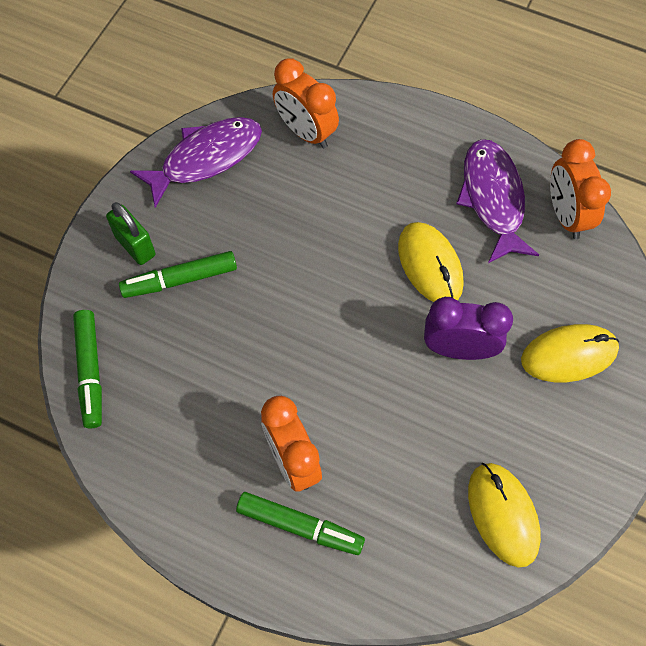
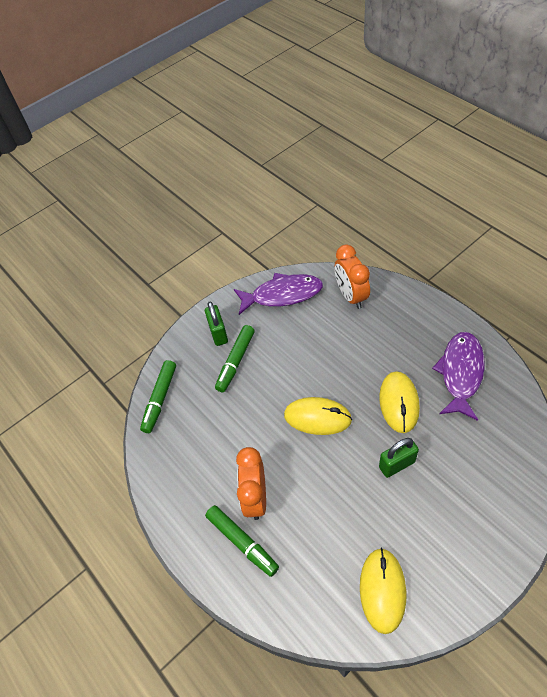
camera: 30 degrees right, 10 degrees down
green marker [119,251,237,298] -> green marker turned 75 degrees counterclockwise [215,325,255,392]
purple clock [424,297,513,360] -> green padlock [379,438,419,478]
yellow mouse [521,324,619,382] -> yellow mouse moved to [284,397,352,435]
orange clock [550,139,611,239] -> none

